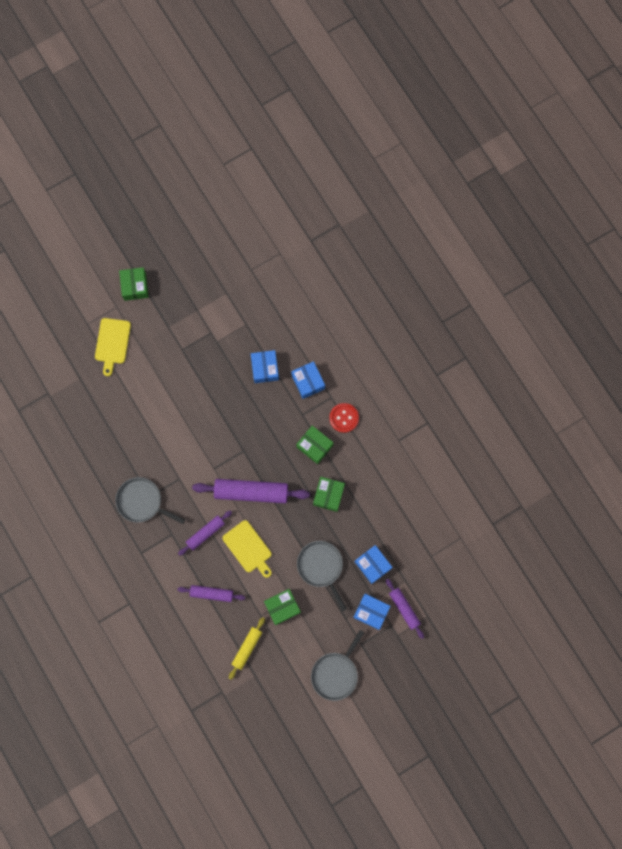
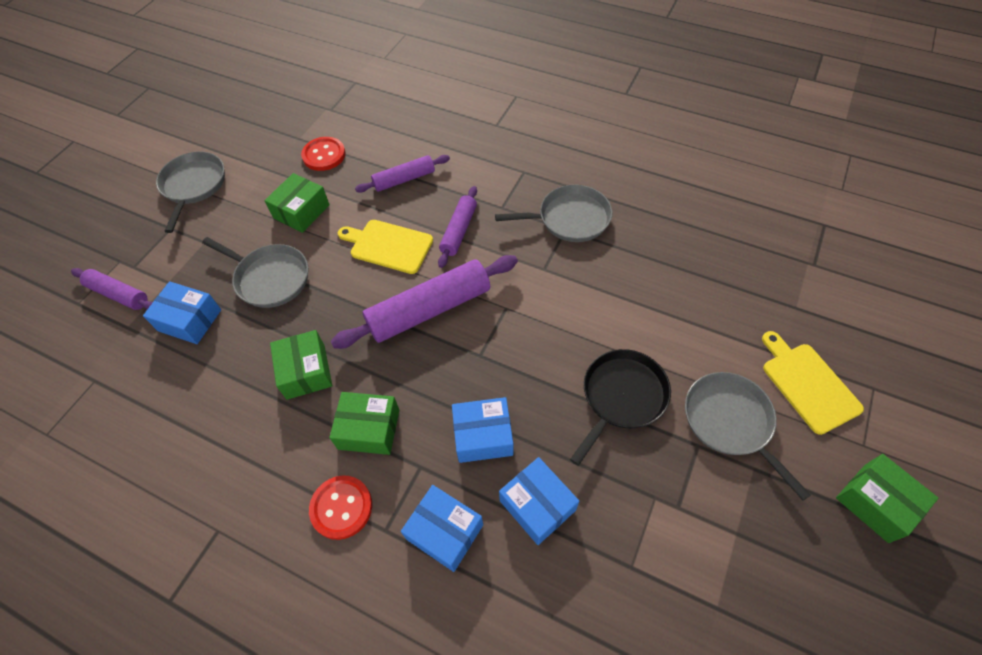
camera: 150 degrees right, 20 degrees down
yellow rolling pin [229,617,265,680] -> red button [301,137,346,171]
blue box [353,594,391,630] -> blue box moved to [452,397,513,463]
none -> black pan [570,349,671,466]
none -> grey pan [685,372,811,501]

